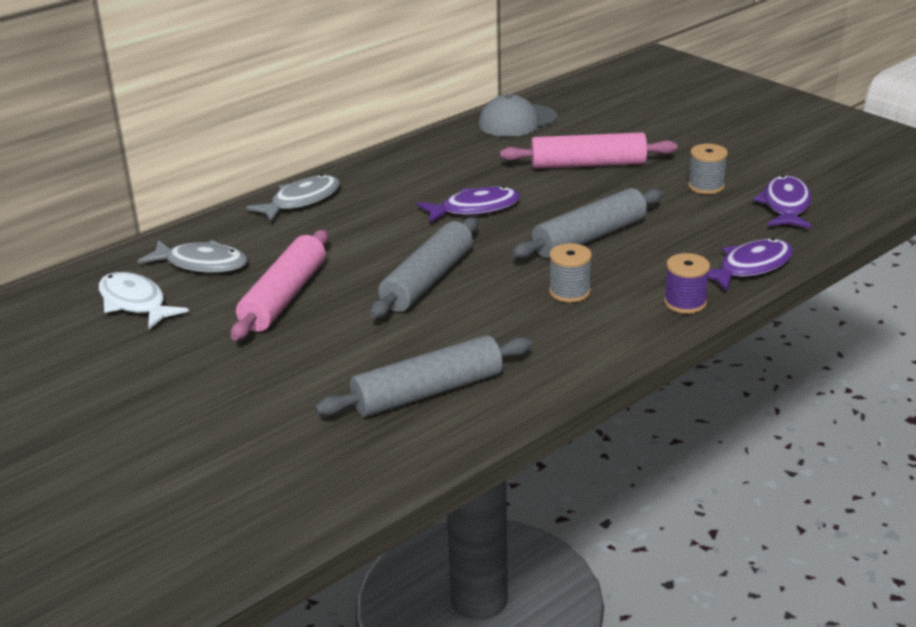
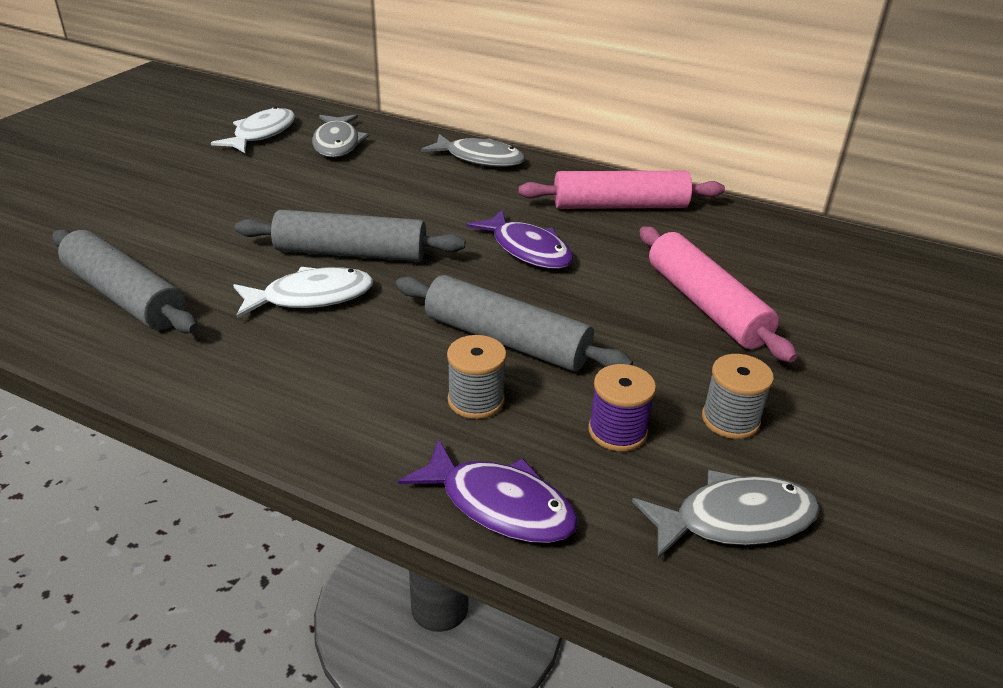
camera: 65 degrees right, 5 degrees up
pink rolling pin [231,230,328,340] -> pink rolling pin moved to [519,171,725,209]
grey cap [478,94,557,137] -> none
grey spool [549,243,592,303] -> grey spool moved to [447,335,507,419]
purple spool [664,253,710,314] -> purple spool moved to [588,364,656,452]
purple fish [753,175,812,229] -> grey fish [632,470,820,559]
none -> white fish [233,267,373,318]

